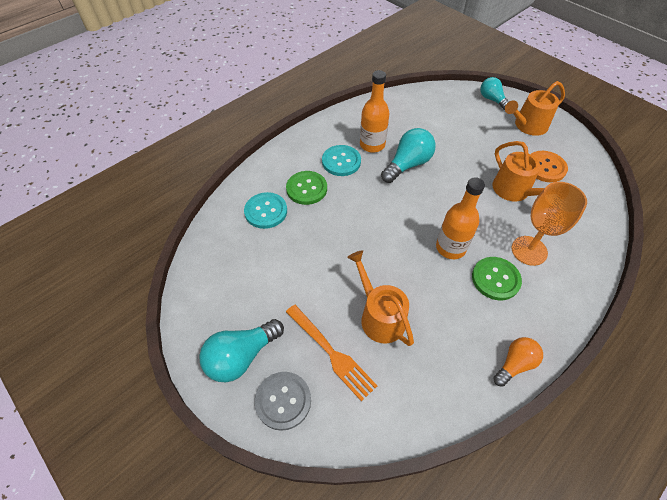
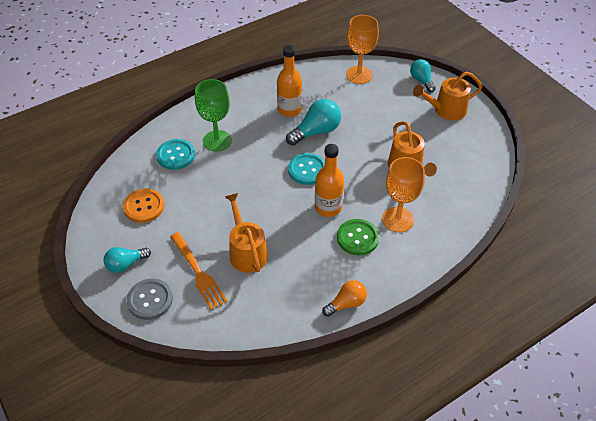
camera: 10 degrees right, 5 degrees down
turquoise light bulb [199,319,284,382] -> turquoise light bulb [103,247,151,273], size x0.65
green button [286,171,327,205] -> green goblet [195,79,232,152]
turquoise button [322,145,361,176] -> turquoise button moved to [288,153,325,185]
orange button [531,151,568,182] -> orange button moved to [123,189,164,223]
none -> orange goblet [346,15,379,84]

